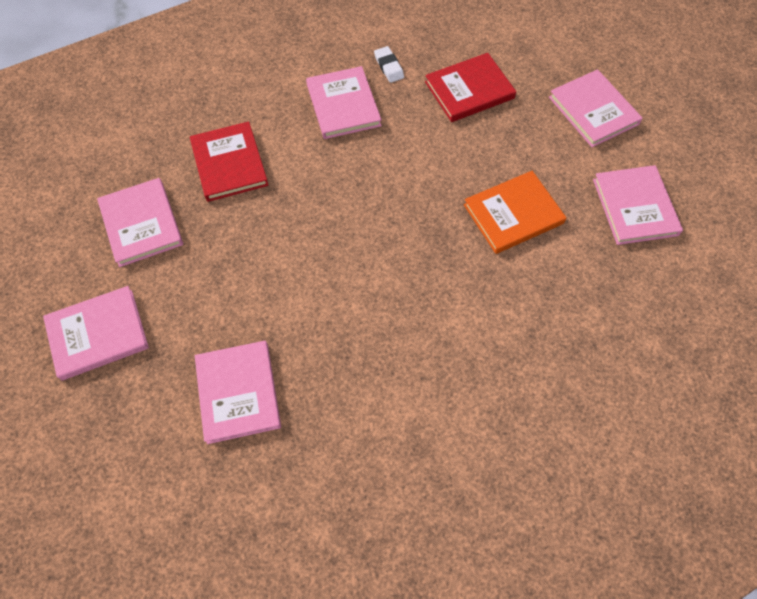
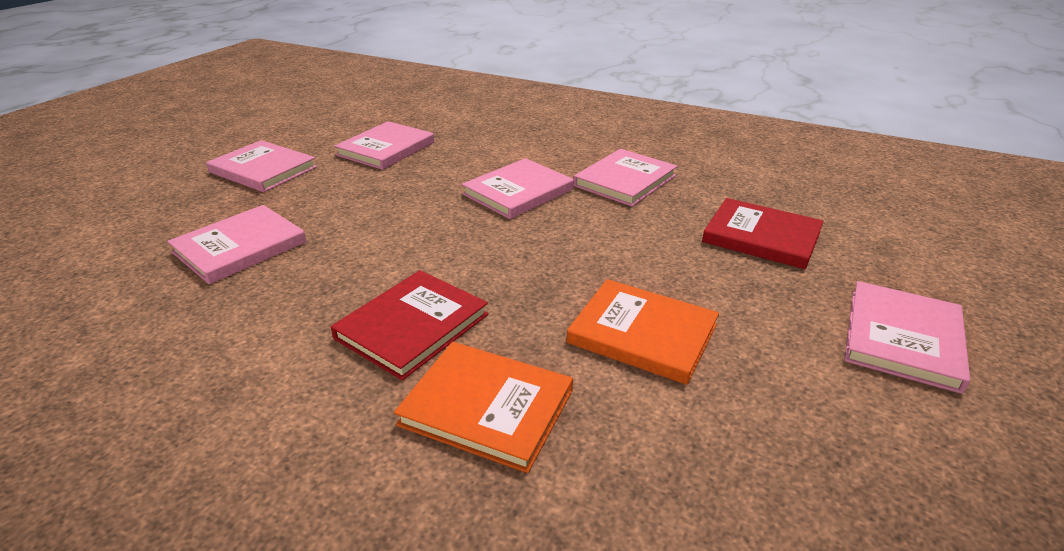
camera: 55 degrees right, 30 degrees down
red book [190,121,268,202] -> red book moved to [331,270,488,380]
white eraser [374,46,404,83] -> none
pink book [593,165,683,245] -> pink book moved to [462,158,574,219]
none -> orange book [394,342,573,473]

